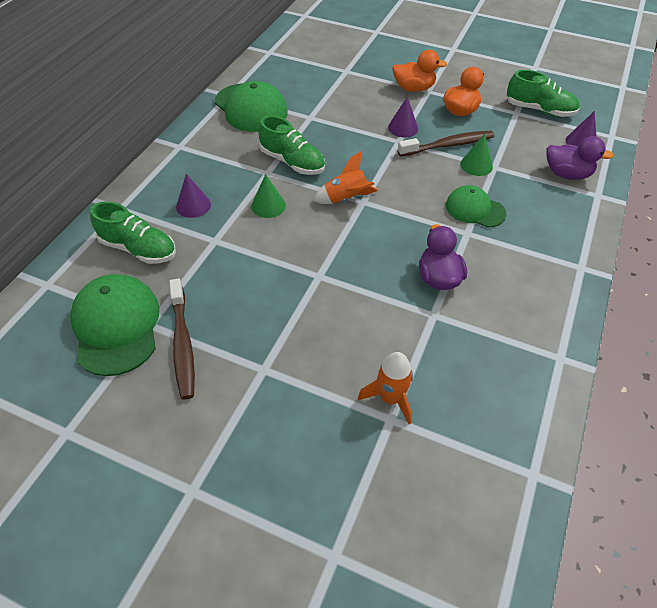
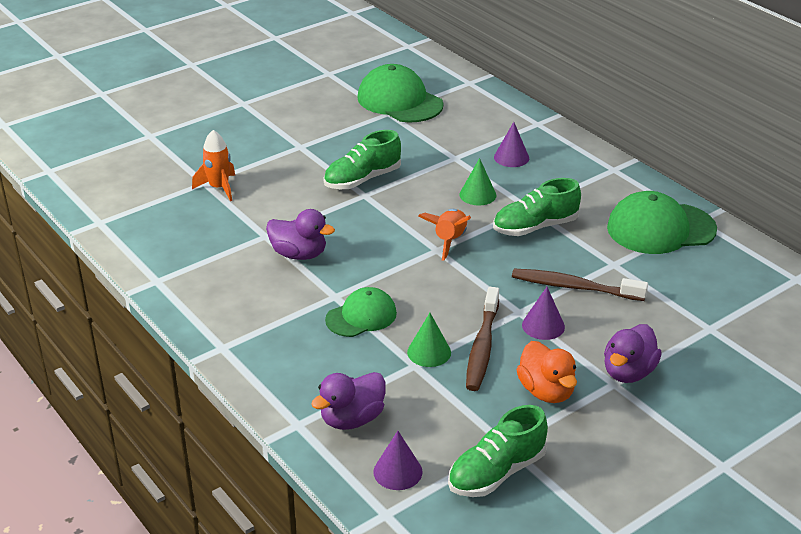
camera: 120 degrees right, 15 degrees down
green cap [70,274,160,376] -> green cap turned 150 degrees counterclockwise [357,64,444,122]
green shoe [90,201,176,264] -> green shoe moved to [323,130,401,189]
brown toothbrush [169,279,195,399] -> brown toothbrush moved to [512,269,648,301]
orange duck [392,50,447,92] -> purple duck [604,324,662,383]

